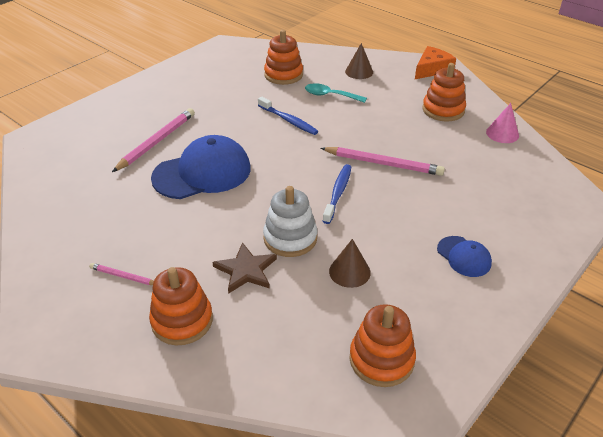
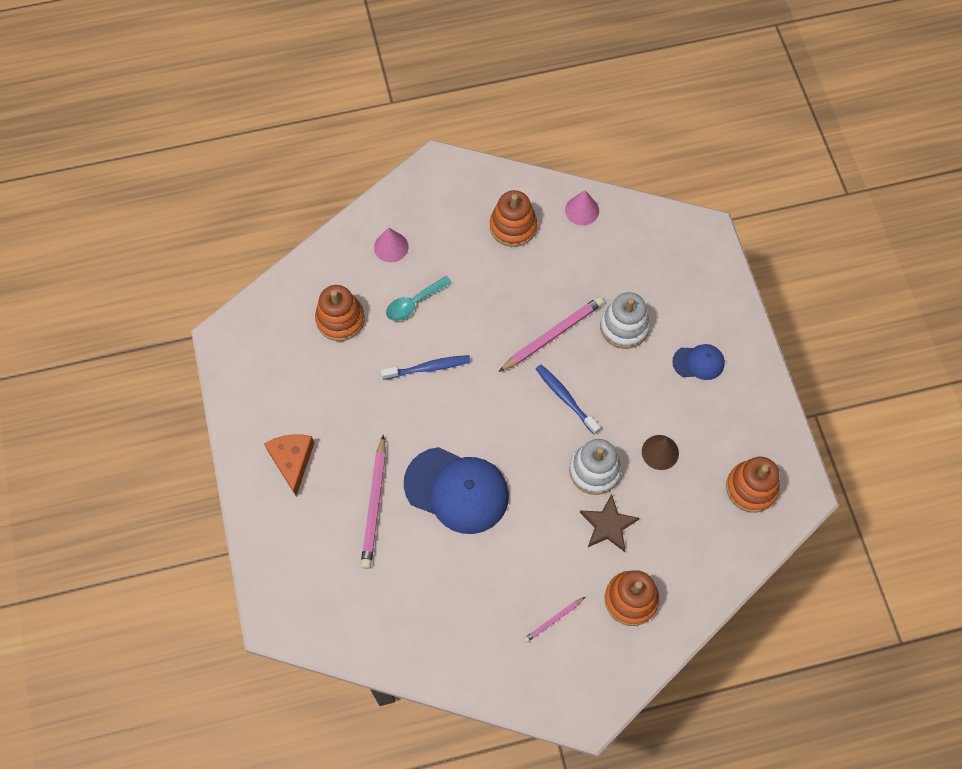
camera: 55 degrees left, 25 degrees up
pink pencil [112,108,195,172] -> pink pencil turned 150 degrees counterclockwise [361,435,386,569]
blue cap [151,135,251,199] -> blue cap turned 105 degrees clockwise [404,447,509,534]
brown cone [345,43,373,79] -> pink cone [374,227,409,262]
orange cheese [415,46,456,79] -> orange cheese moved to [264,434,314,496]
none -> white stacking toy [600,292,650,349]

